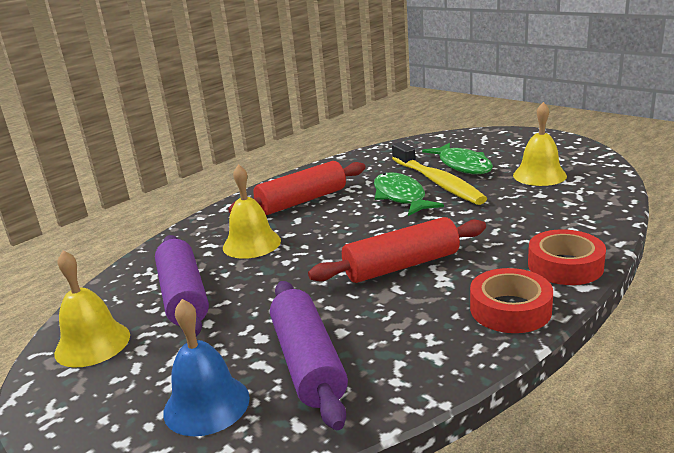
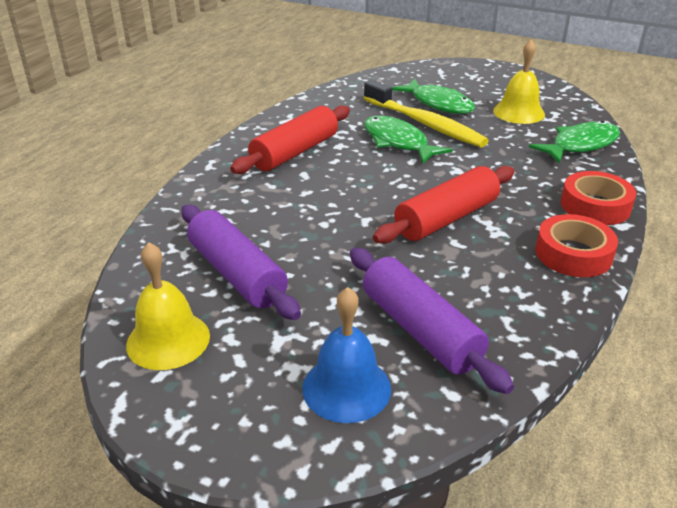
camera: 20 degrees left, 10 degrees up
yellow bell [223,164,281,259] -> none
none -> green fish [529,121,620,163]

